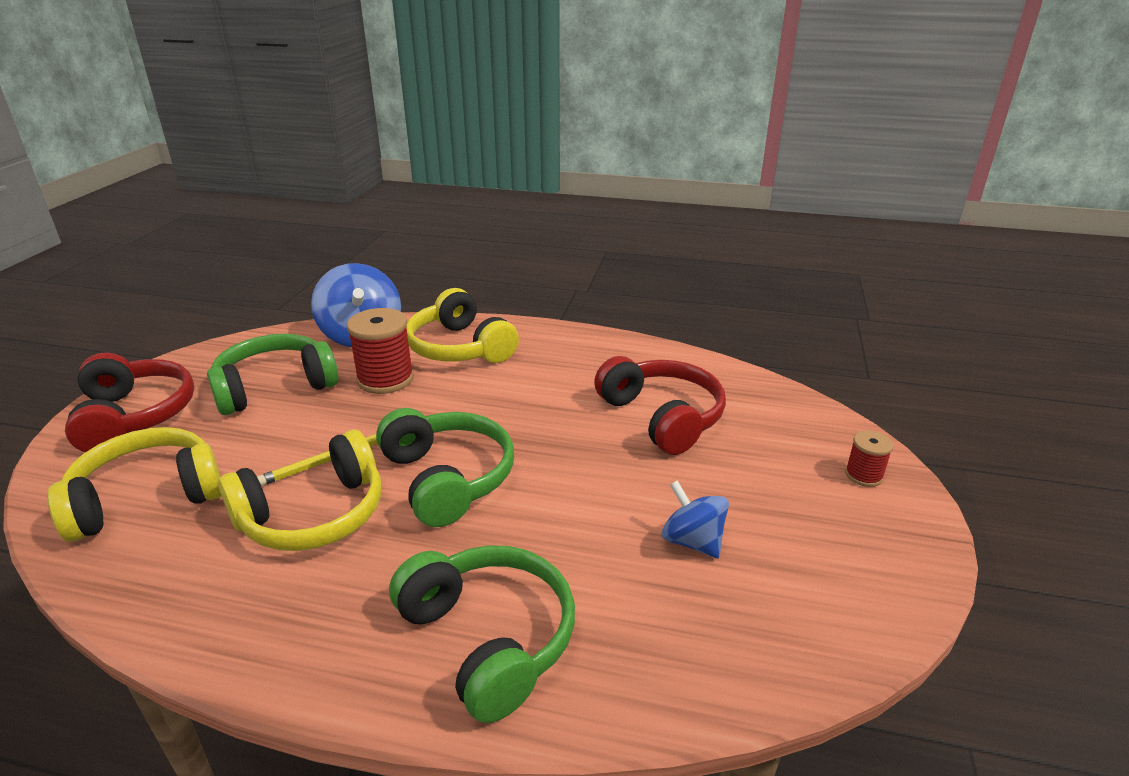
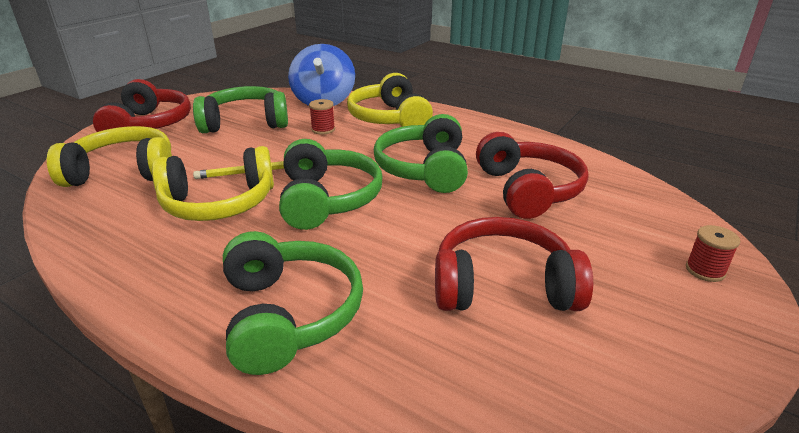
camera: 20 degrees right, 0 degrees up
red spool [347,308,414,394] -> red spool [309,99,335,134], size x0.54
blue spinning top [661,481,729,559] -> red headphones [435,217,593,311]
none -> green headphones [374,114,468,193]

